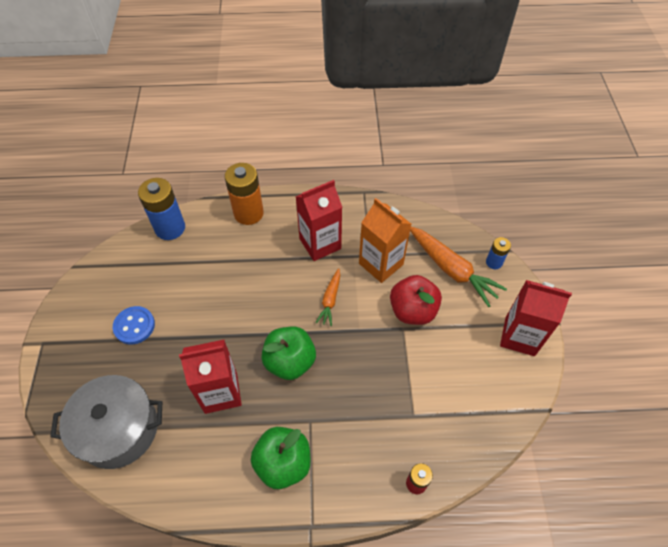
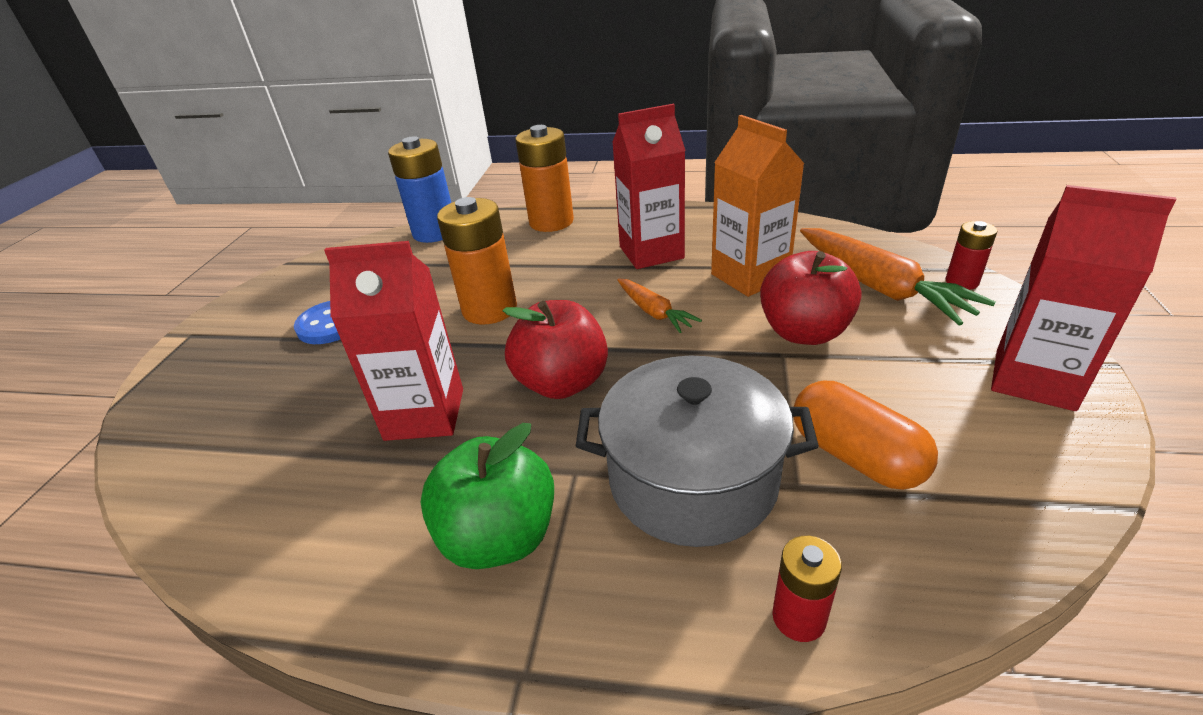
camera: 15 degrees right, 20 degrees down
grey pot [50,375,162,469] -> grey pot moved to [576,356,819,547]
green apple [262,327,316,380] -> red apple [502,300,608,399]
orange carrot [316,268,340,326] -> orange carrot turned 60 degrees counterclockwise [617,278,702,333]
blue battery [486,237,511,269] -> red battery [945,221,997,290]
none -> orange battery [437,197,517,325]
none -> orange capsule [794,381,938,490]

